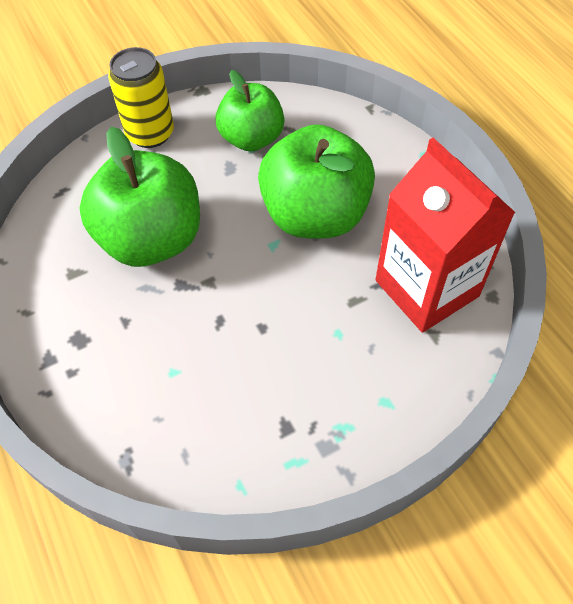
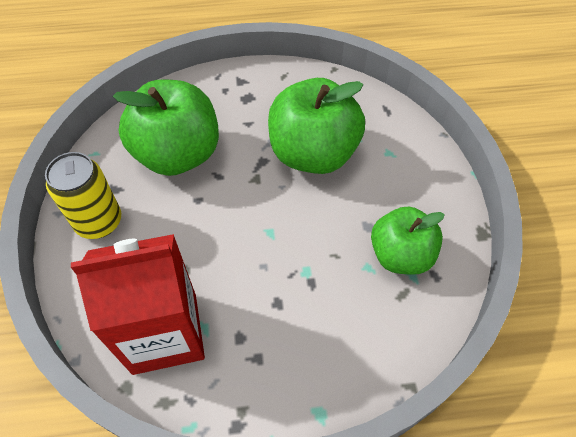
camera: 110 degrees right, 0 degrees up
yellow can [108,47,174,148] -> yellow can moved to [45,152,121,239]
green apple [258,124,375,238] -> green apple moved to [113,79,219,176]

